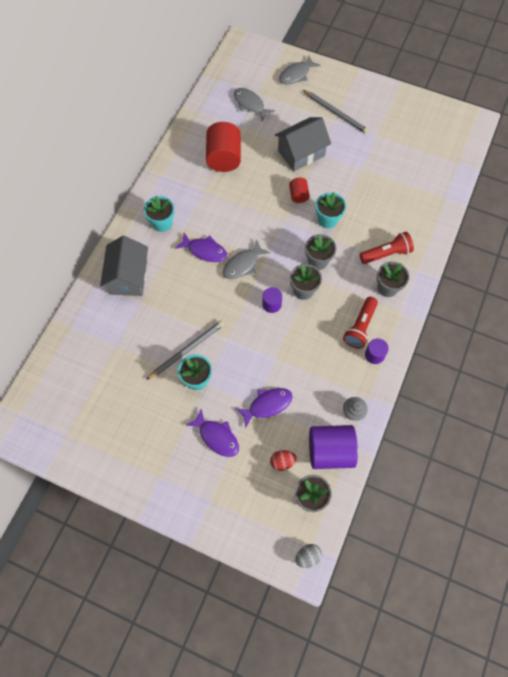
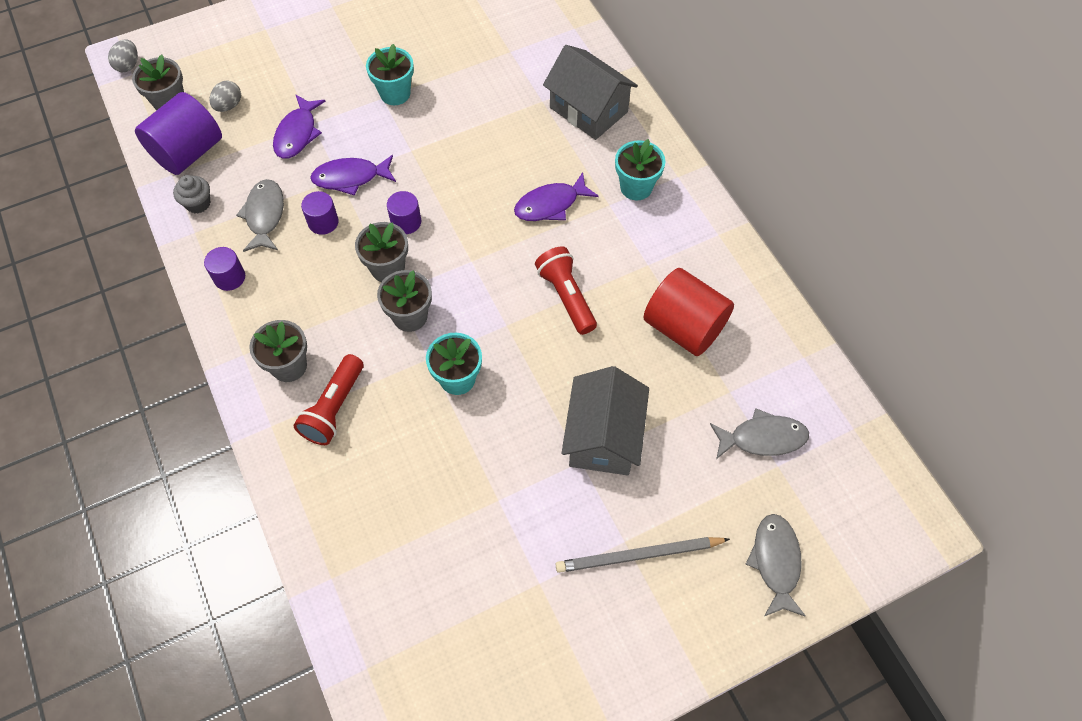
camera: 130 degrees right, 5 degrees down
grey pencil [146,321,224,380] -> none
purple fish [186,409,239,457] -> purple fish moved to [310,155,396,196]
grey fish [223,240,271,279] -> grey fish moved to [236,179,284,252]
red egg [270,450,297,471] -> grey egg [209,81,241,112]
red cylinder [289,177,310,203] -> none
red flashlight [343,297,378,349] -> red flashlight moved to [535,246,597,335]
none -> purple cylinder [301,191,339,235]

